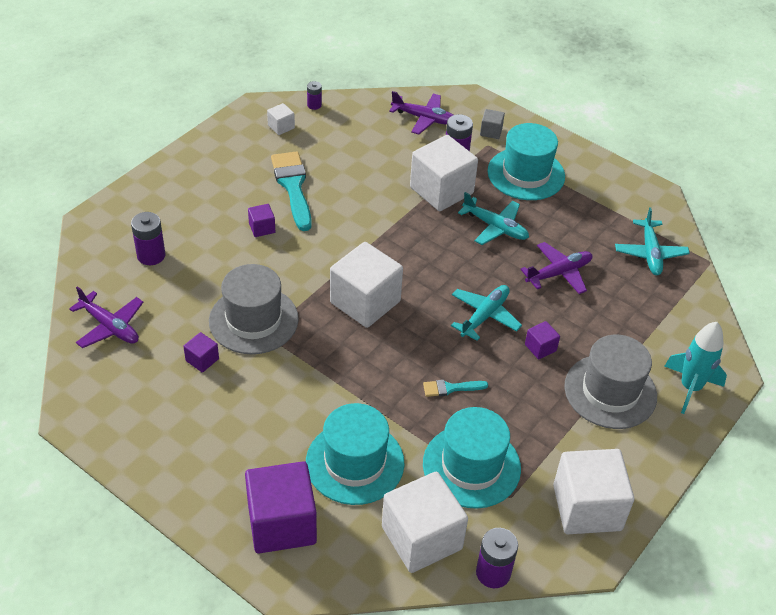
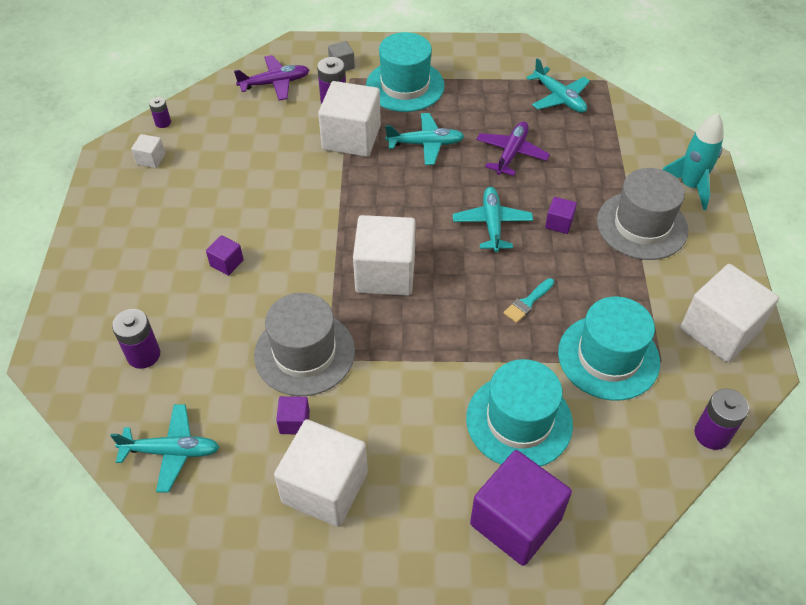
camera: 35 degrees left, 5 degrees up
purple plane [69,286,144,348] -> turquoise plane [110,404,220,493]
turquoise brush [271,151,312,231] -> none
white cube [382,472,468,573] -> white cube moved to [274,419,368,527]

